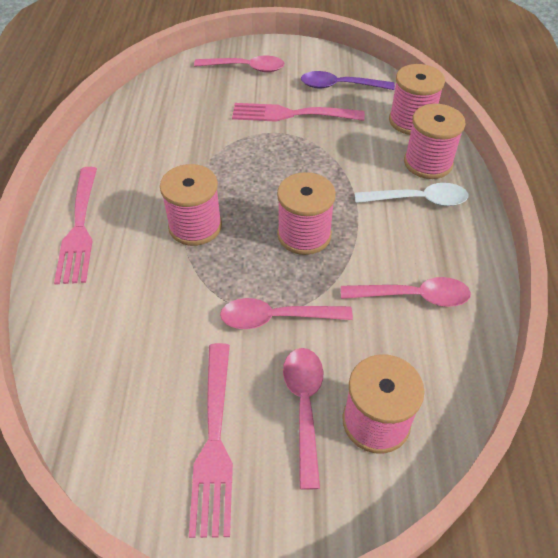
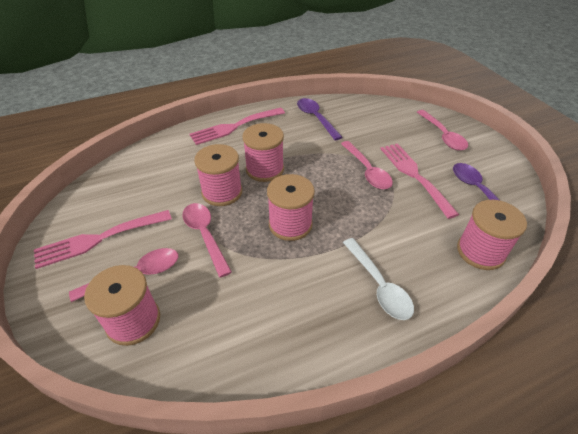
camera: 65 degrees right, 5 degrees down
pink spoon [341,277,471,307] -> pink spoon moved to [341,141,393,189]
pink spool [404,104,466,179] -> pink spool moved to [194,144,242,206]
none -> purple spoon [297,98,343,140]

